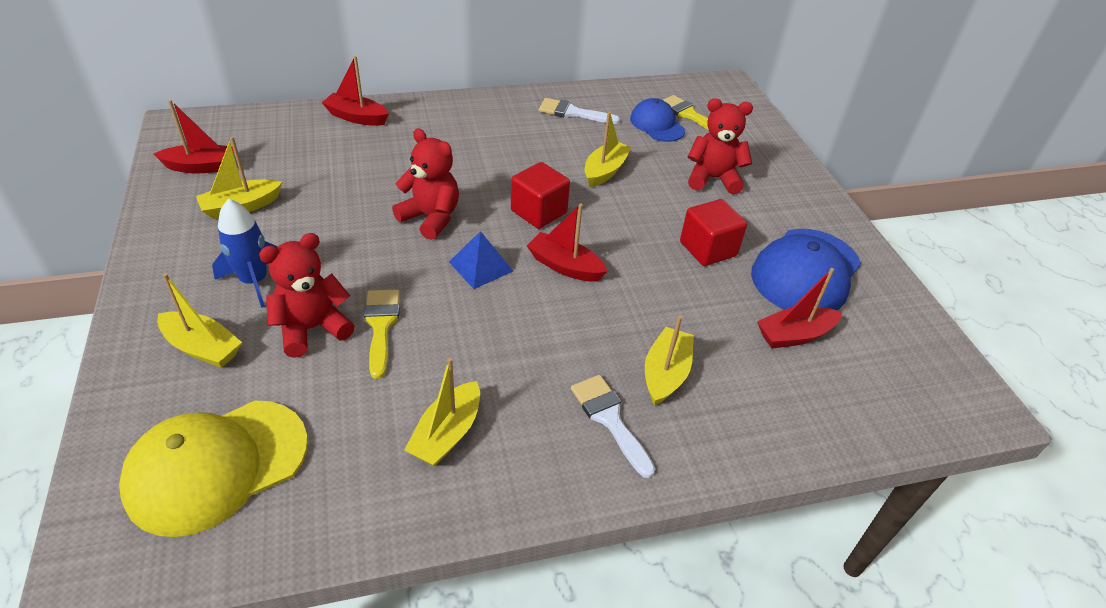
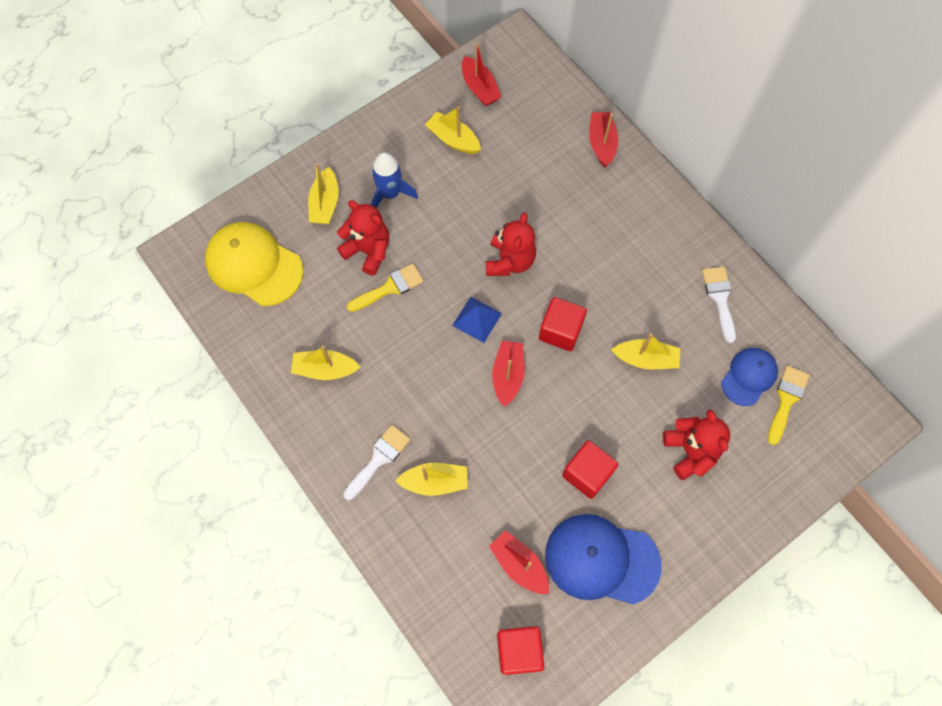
camera: 70 degrees right, 25 degrees up
none -> red cube [497,626,545,675]

